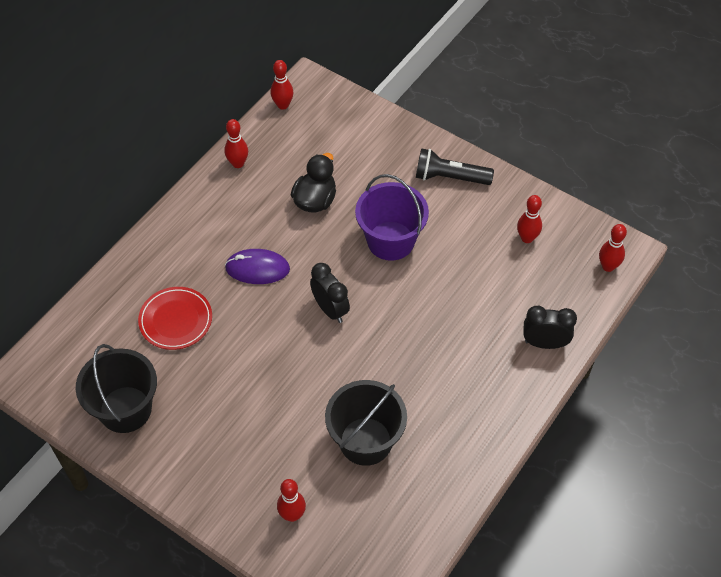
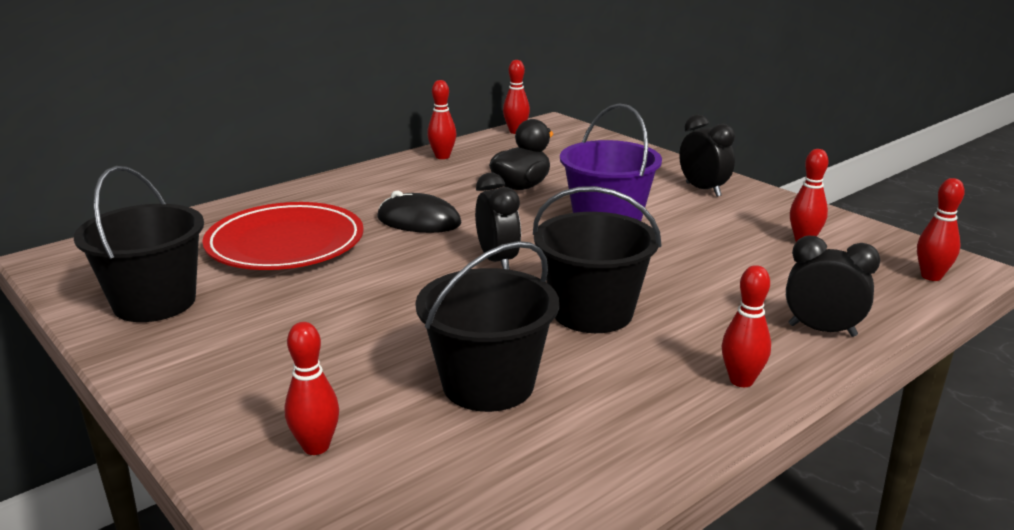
camera: 15 degrees right, 30 degrees down
red plate [138,287,212,350] -> red plate [202,202,364,270], size x1.52
purple mouse [225,249,290,284] -> black mouse [377,191,461,233]
black flashlight [416,148,494,185] -> black clock [679,115,735,197]
none -> black bucket [533,186,661,333]
none -> red bowling pin [722,265,771,387]

